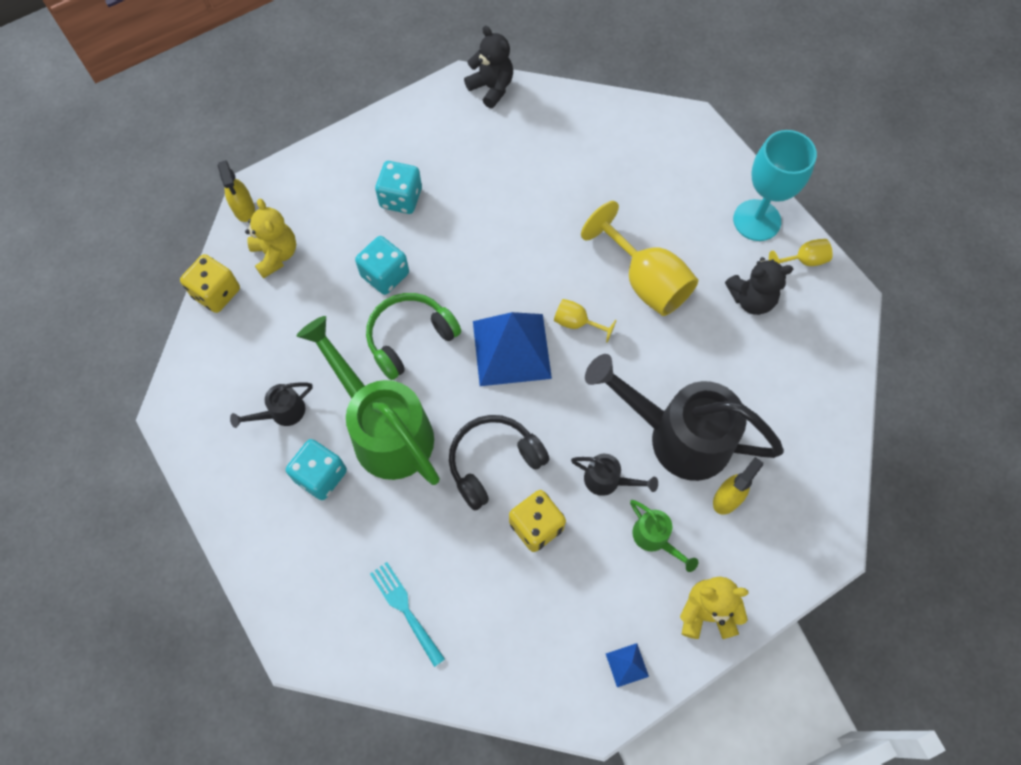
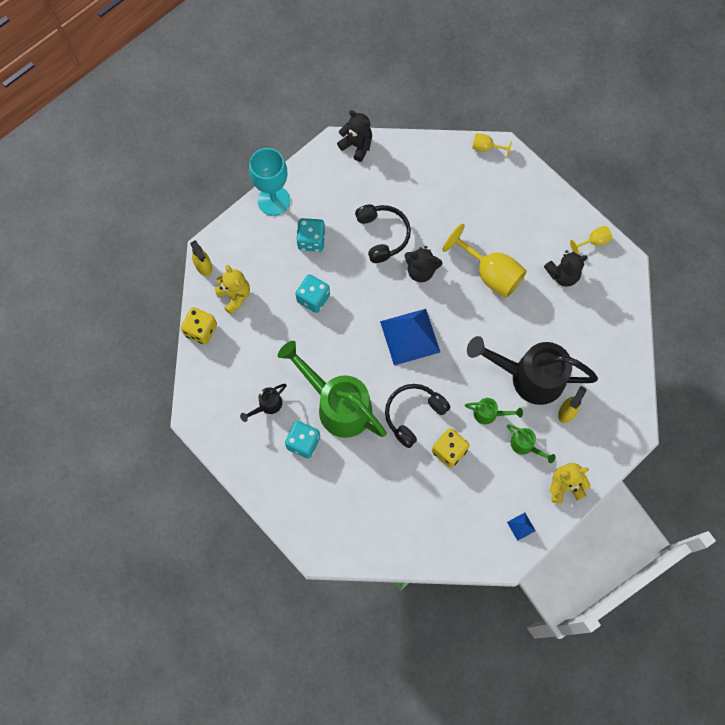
camera: 10 degrees left, 5 degrees up
green headphones [366,293,461,380] -> none
turquoise fork [370,562,445,667] -> none
yellow goblet [554,299,617,343] -> yellow goblet moved to [472,133,512,157]
black watering can [571,454,658,496] -> green watering can [465,398,523,424]
turquoise goblet [733,130,817,241] -> turquoise goblet moved to [249,148,290,216]
none -> black headphones [355,205,411,263]
none -> black teddy bear [405,246,442,282]

